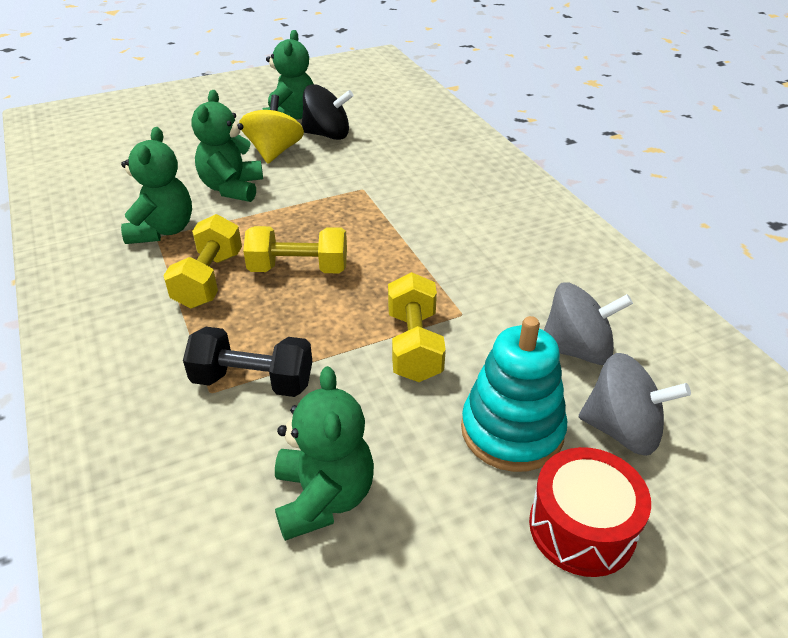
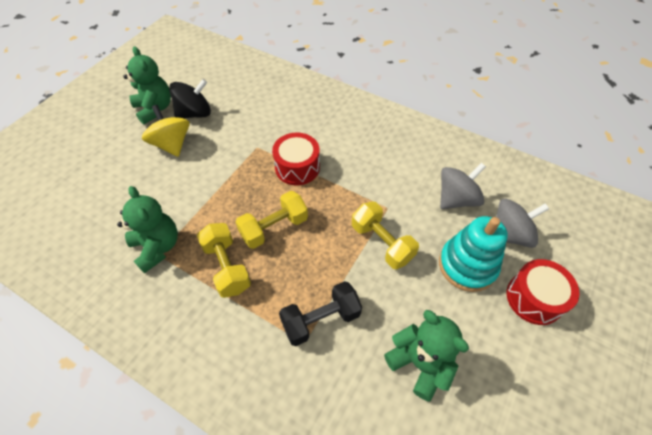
camera: 35 degrees left, 15 degrees up
green teddy bear [191,90,263,202] -> none
none -> red drum [272,133,320,185]

